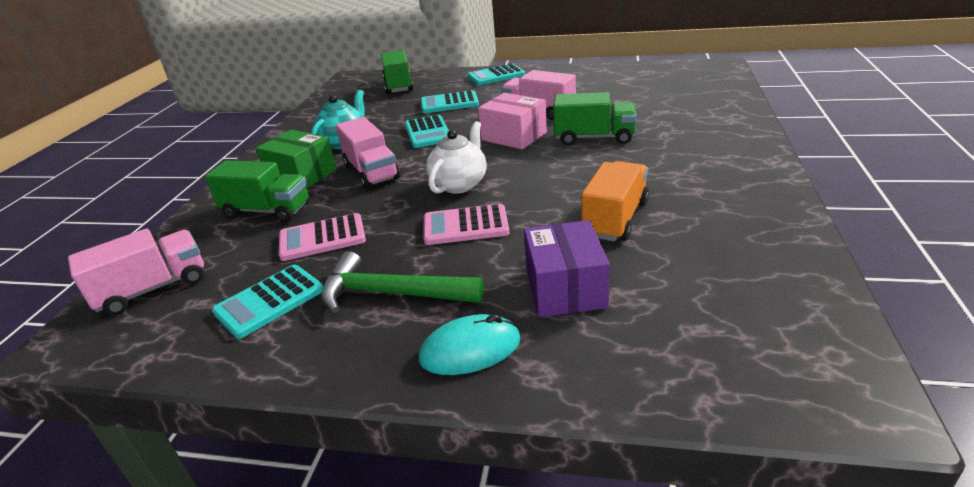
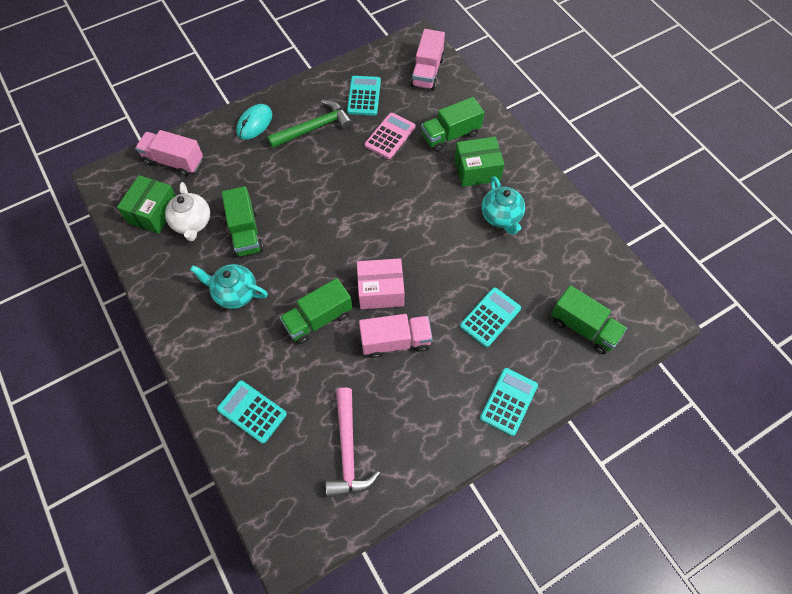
camera: 135 degrees right, 30 degrees up
pink truck [336,117,400,189] -> pink truck moved to [135,130,203,176]
turquoise calculator [405,115,449,148] -> turquoise calculator moved to [217,380,287,444]
pink calculator [423,204,509,245] -> none
white teapot [426,121,487,194] -> white teapot moved to [165,182,210,242]
purple box [524,220,610,317] -> none
orange truck [581,161,649,241] -> green truck [222,186,264,257]
none -> green box [117,175,176,234]
none -> turquoise teapot [190,264,268,309]
none -> pink hammer [326,388,380,497]

